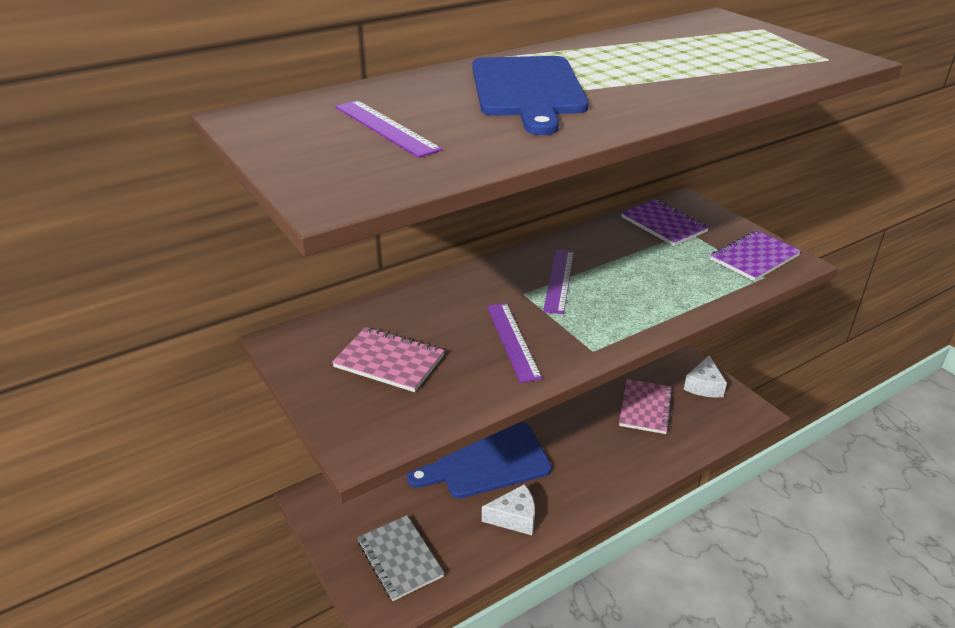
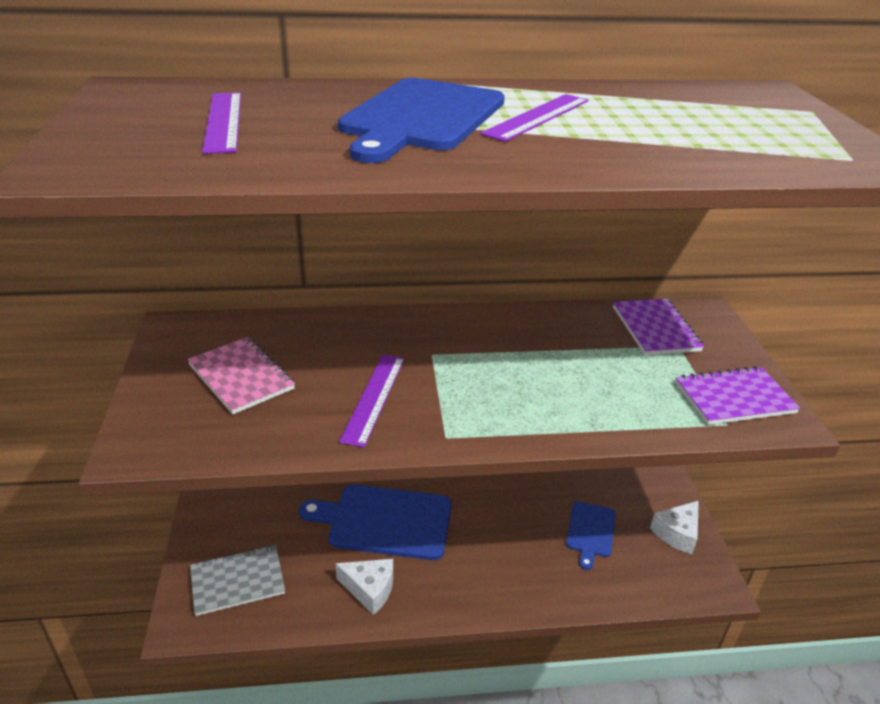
camera: 25 degrees right, 0 degrees up
grey notebook [357,515,444,601] -> grey notebook turned 75 degrees clockwise [190,545,285,616]
purple ruler [543,250,574,314] -> purple ruler moved to [480,94,589,142]
pink notebook [619,379,673,434] -> blue cutting board [566,501,616,570]

